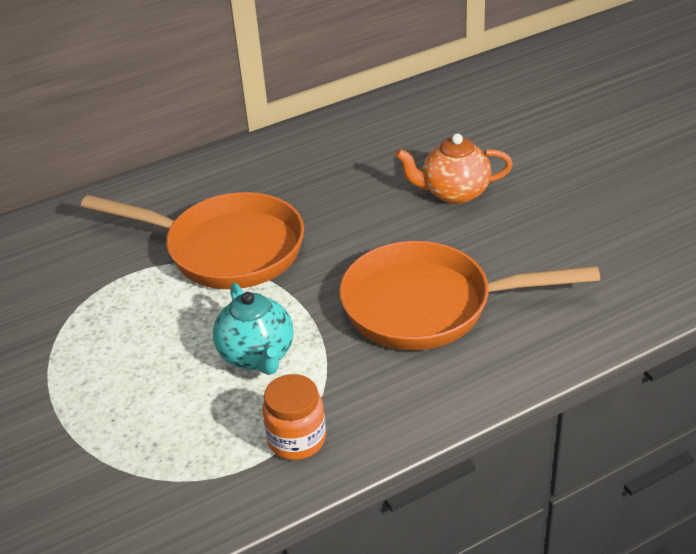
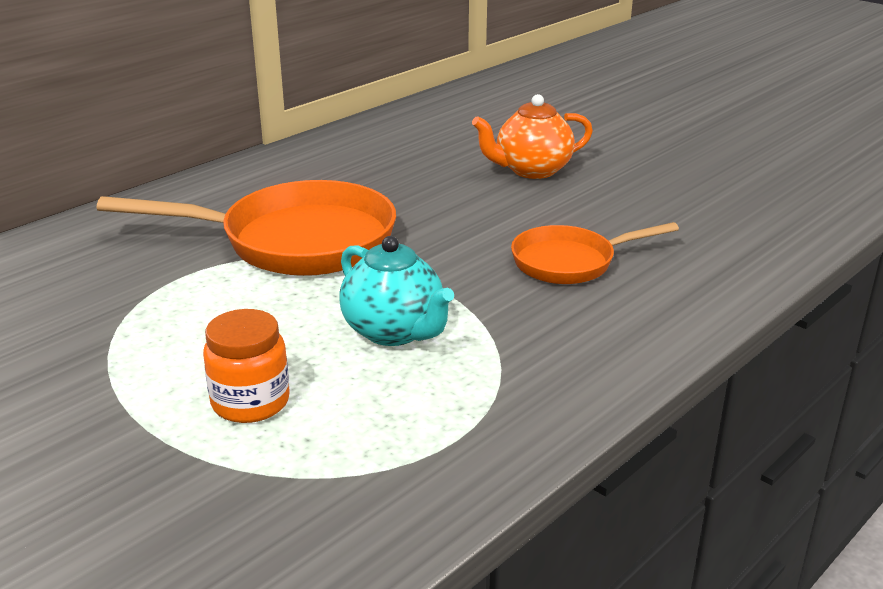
camera: 20 degrees left, 10 degrees down
orange jar [262,374,326,460] -> orange jar moved to [203,309,290,423]
orange pan [339,241,600,350] -> orange pan [511,222,679,284], size x0.58

